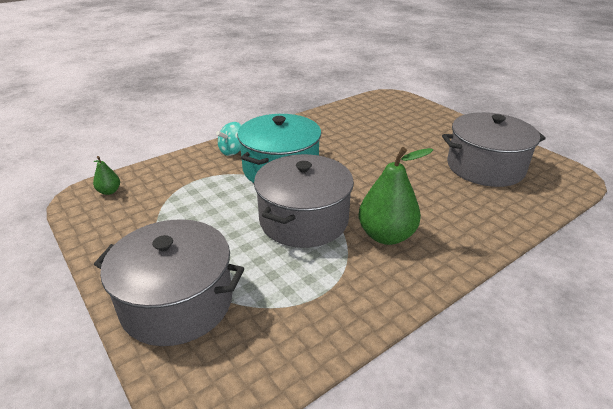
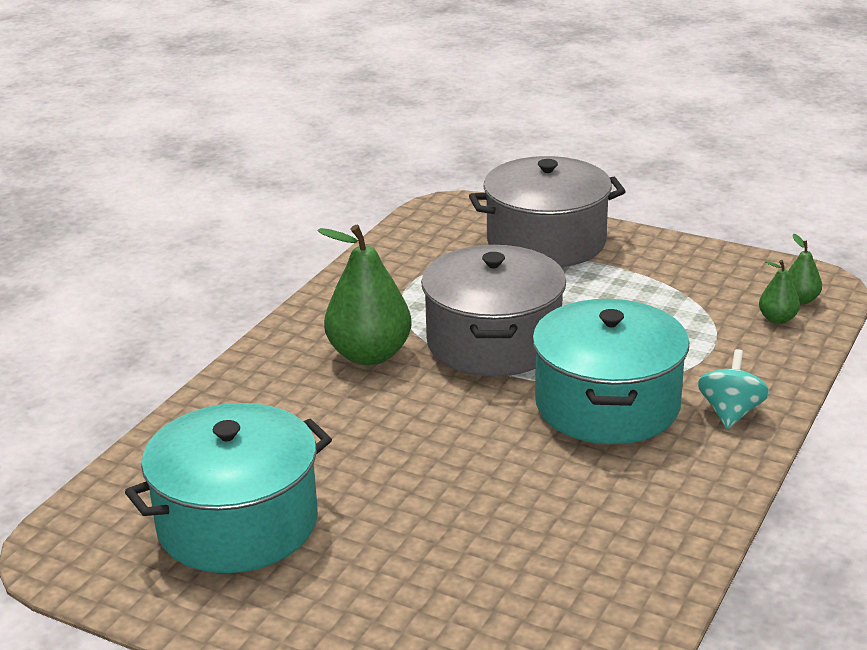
camera: 155 degrees right, 5 degrees down
grey pot [442,112,546,187] -> turquoise pot [125,403,332,573]
none -> green pear [759,260,800,324]

